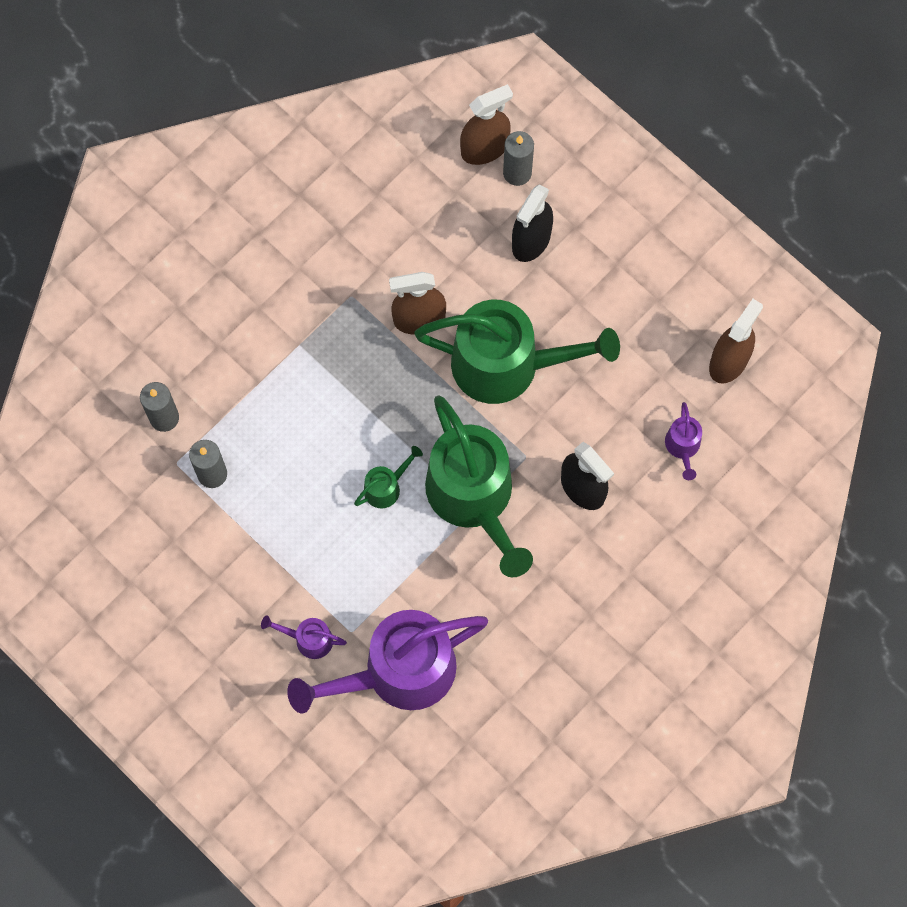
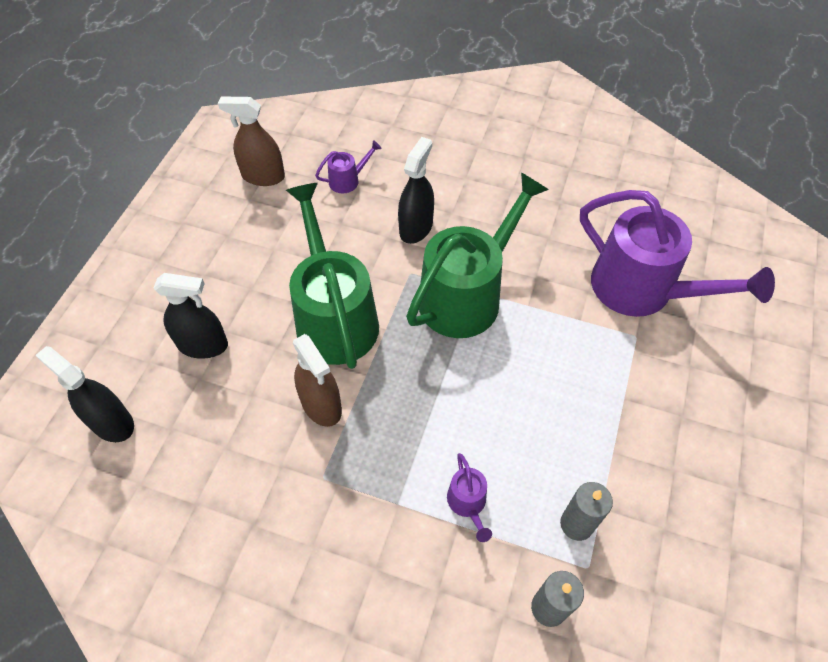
camera: 115 degrees left, 15 degrees down
purple watering can [261,616,347,659] -> purple watering can moved to [447,453,492,542]
green watering can [354,446,423,508] -> none
brown spray bottle [460,84,513,165] -> black spray bottle [35,346,134,442]
grey candle [503,131,534,186] -> none

